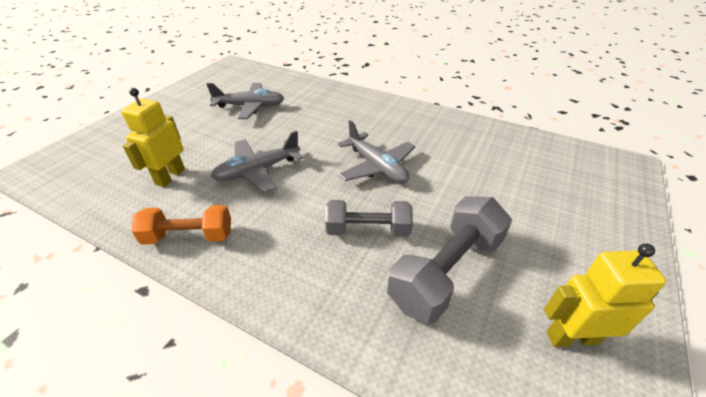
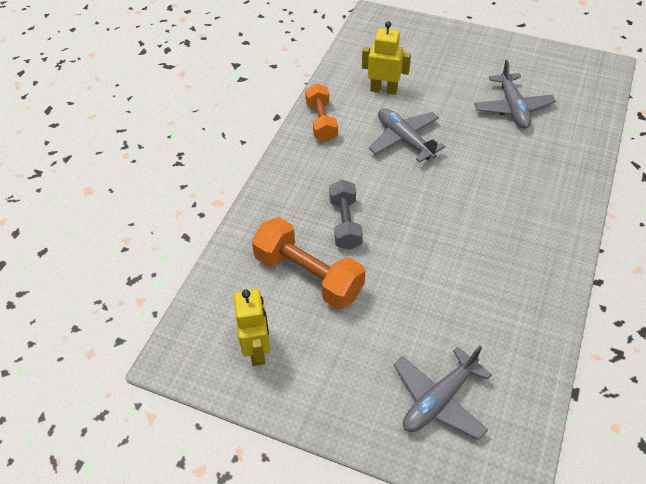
camera: 85 degrees right, 10 degrees up
grey plane [338,120,415,183] -> grey plane moved to [394,346,492,440]
grey dumbbell [387,196,512,324] -> orange dumbbell [252,217,365,309]

